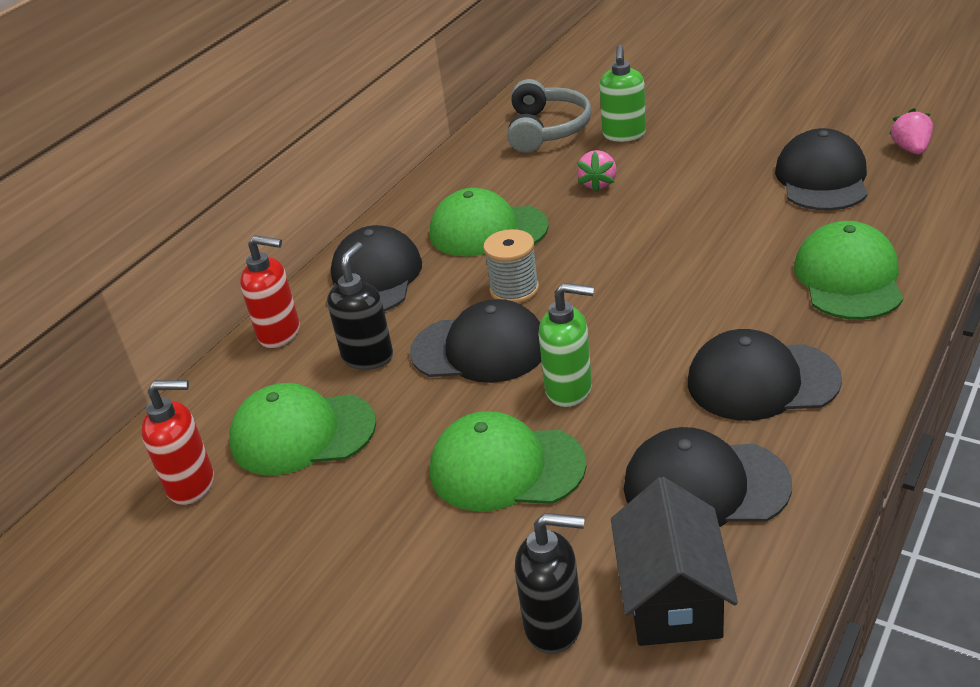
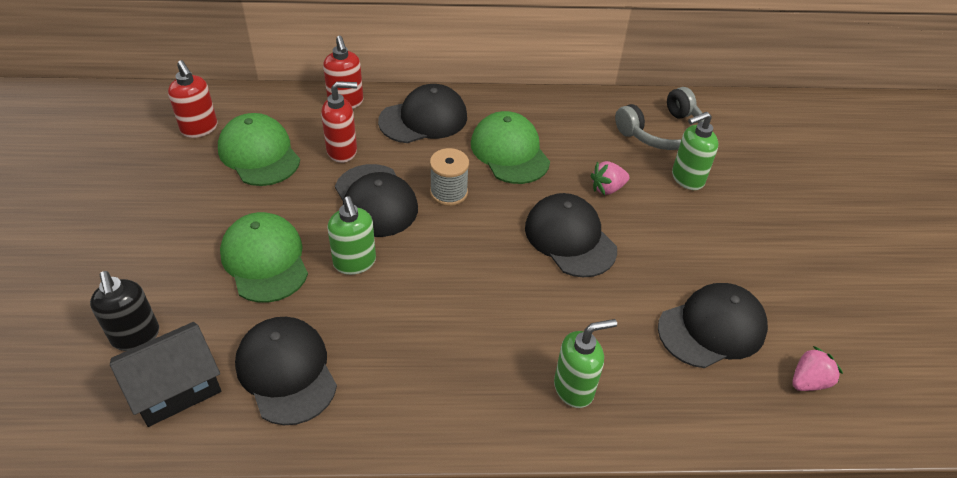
camera: 50 degrees right, 10 degrees up
black soap dispenser [327,242,393,370] -> red soap dispenser [321,81,357,163]
black cap [688,329,842,421] -> black cap moved to [525,193,617,277]
green cap [794,221,903,320] -> green soap dispenser [554,319,617,408]

